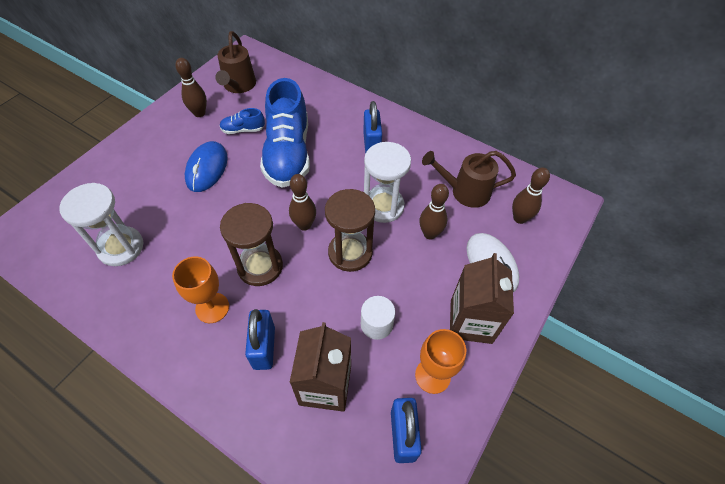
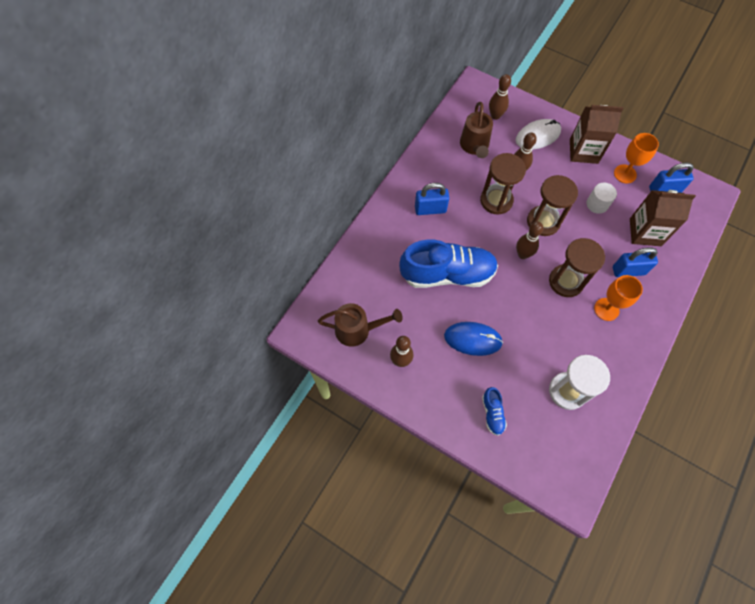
camera: 90 degrees left, 10 degrees up
blue shoe [219,108,265,134] -> blue shoe moved to [482,387,507,436]
white hourglass [364,142,411,223] -> brown hourglass [480,153,526,215]

